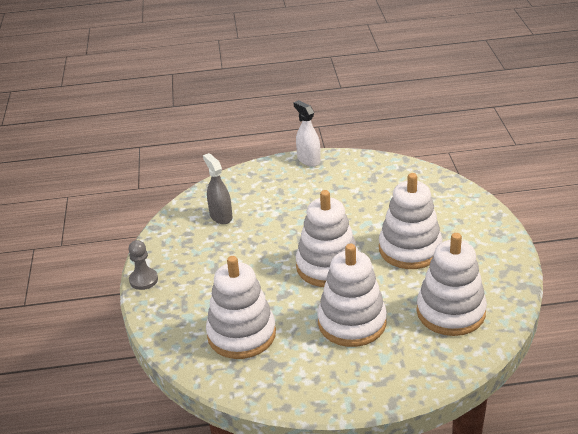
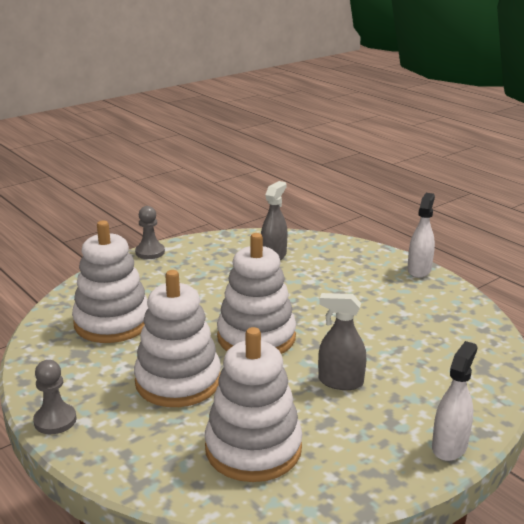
camera: 55 degrees right, 10 degrees down
white stacking toy [379,173,442,269] -> grey spray bottle [318,293,366,390]
none -> grey pawn [33,360,77,434]
none -> white spray bottle [432,341,477,461]

